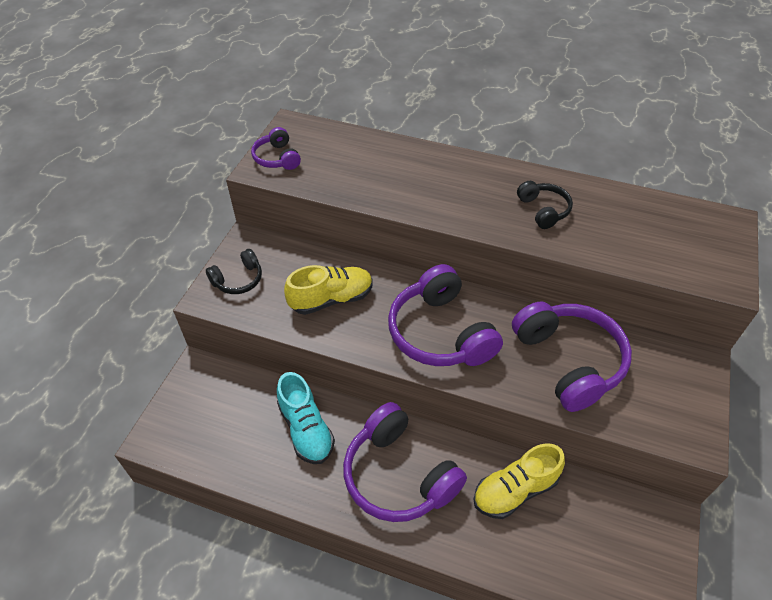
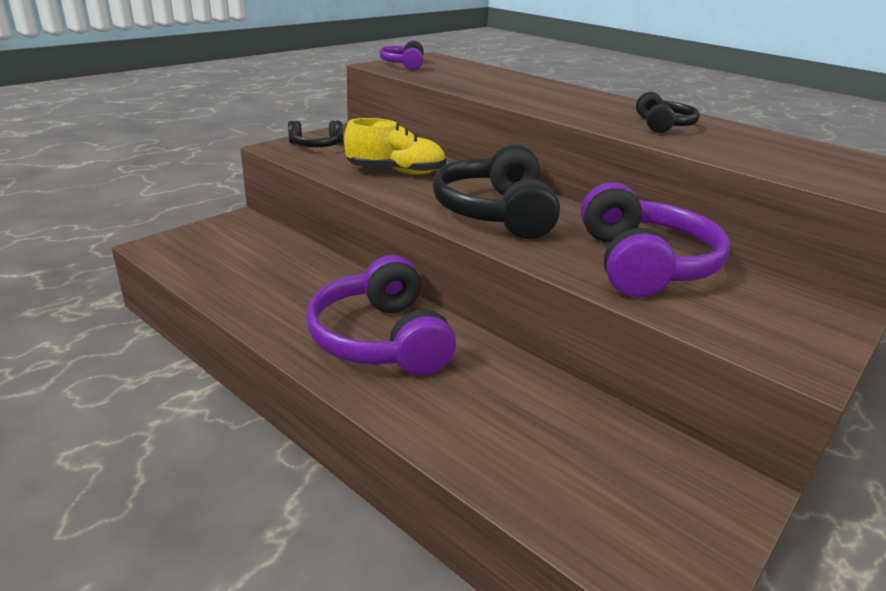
camera: 20 degrees right, 20 degrees down
turquoise shoe [277,372,335,464] -> none
purple headphones [388,264,503,366] -> black headphones [433,145,560,239]
yellow shoe [473,443,565,519] -> none

